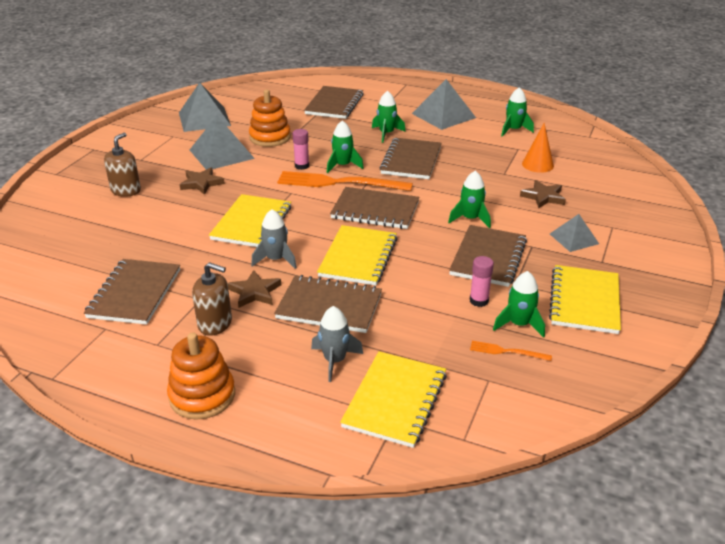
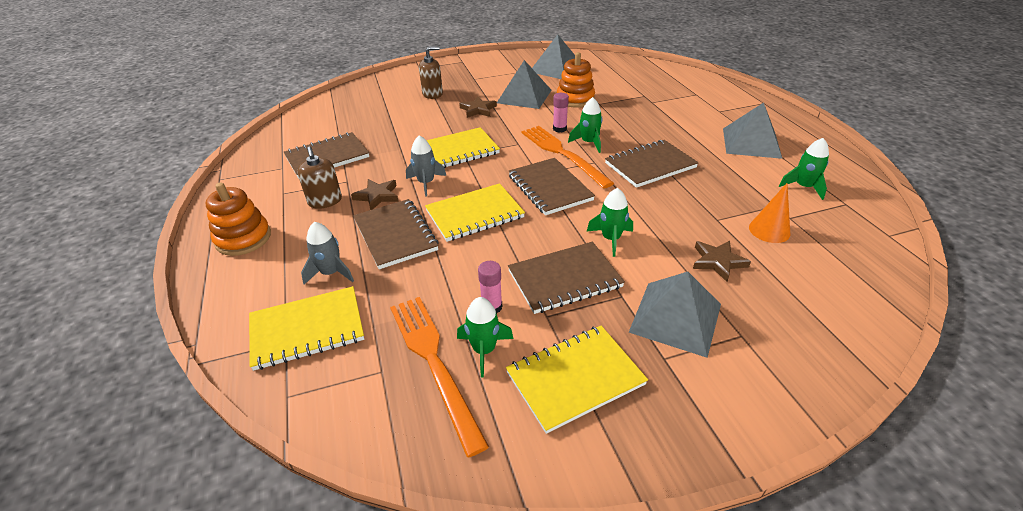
camera: 50 degrees right, 5 degrees up
brown notebook [304,86,364,119] -> none
green rocket [372,91,406,143] -> none
orange fork [470,341,552,361] -> orange fork [390,297,489,457], size x2.27
grey pyramid [550,214,599,252] -> grey pyramid [629,272,721,358], size x1.69

